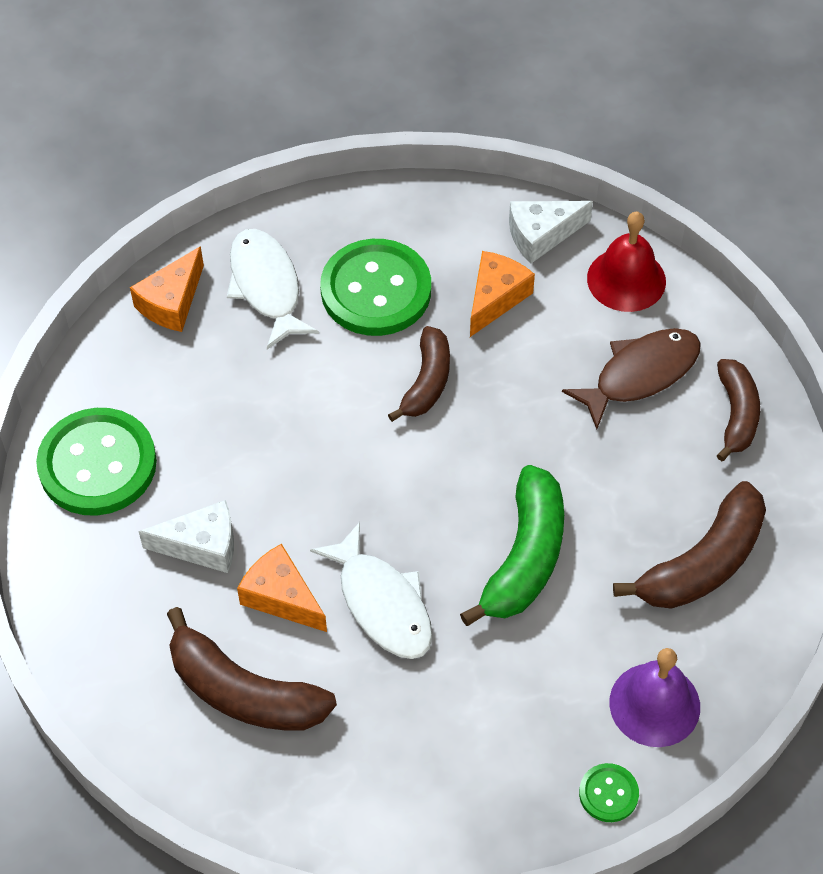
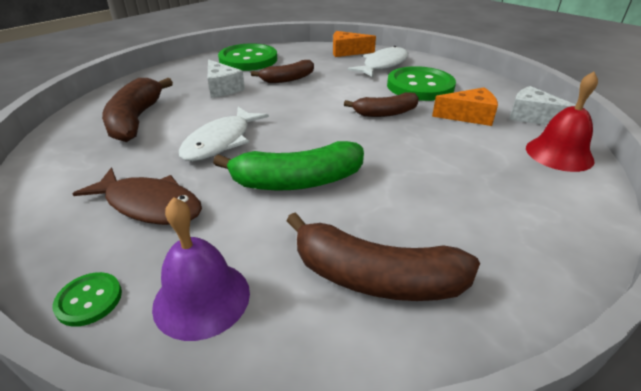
camera: 60 degrees right, 20 degrees down
orange cheese [237,544,327,632] -> none
brown fish [562,328,701,429] -> brown fish moved to [72,168,202,225]
brown banana [717,359,760,461] -> brown banana moved to [251,60,314,83]

